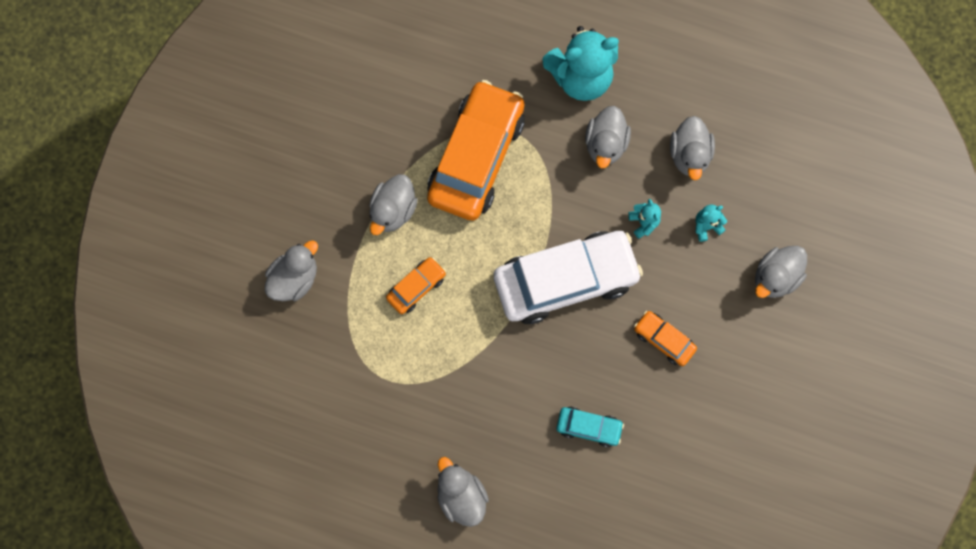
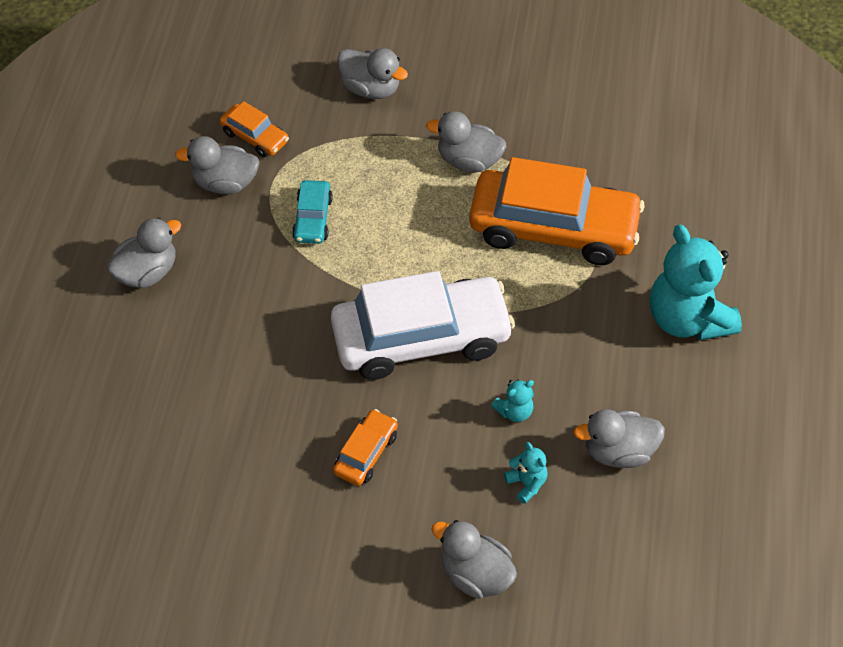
camera: 80 degrees right, 20 degrees down
orange car [386,257,446,314] -> orange car moved to [220,101,289,157]
white car [494,231,643,324] -> white car turned 75 degrees counterclockwise [331,271,515,380]
turquoise car [556,407,624,447] -> turquoise car moved to [292,180,333,244]
grey duck [585,106,631,168] -> grey duck moved to [175,136,259,194]

